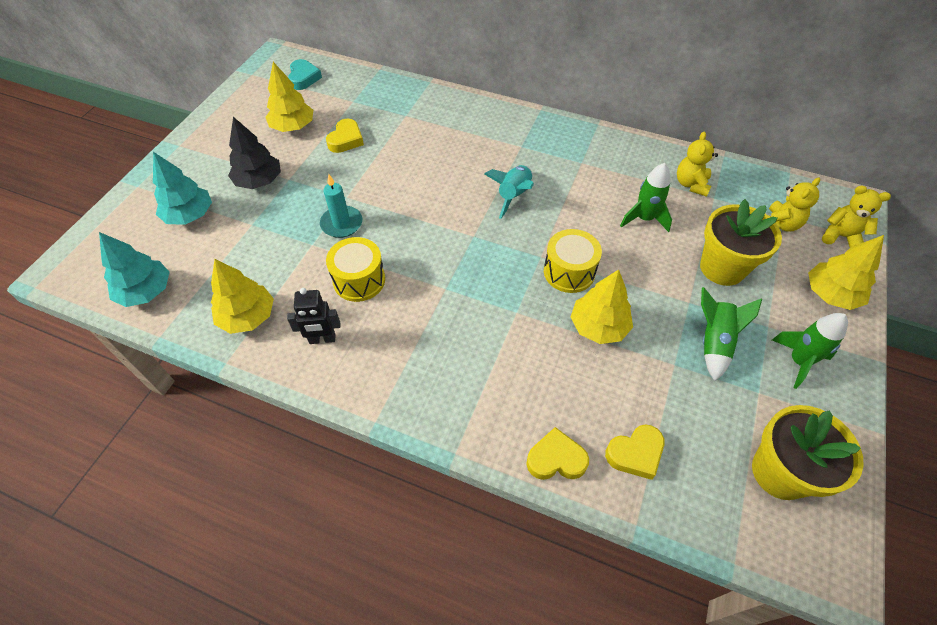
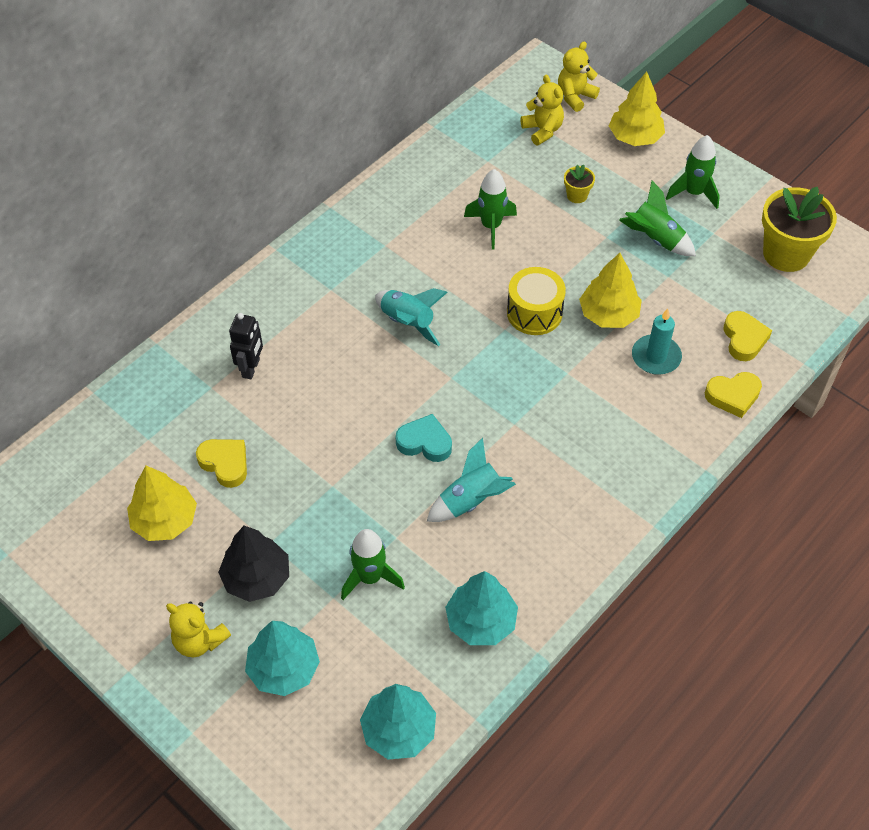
camera: 70 degrees left, 0 degrees up
yellow tree [211,259,274,334] -> turquoise tree [445,571,518,645]
black robot [287,288,340,344] -> black robot moved to [229,313,263,379]
turquoise heart [288,59,322,90] -> turquoise heart moved to [396,414,452,462]
turquoise candle [320,174,362,238] -> turquoise candle moved to [632,308,682,375]
yellow drum [326,237,385,302] -> turquoise rocket [427,438,516,522]
yellow heart [526,427,589,480] -> yellow heart turned 120 degrees counterclockwise [705,372,762,418]
yellow teddy bear [677,131,718,197] -> yellow teddy bear moved to [166,602,231,657]
yellow flower pot [700,199,782,286] -> yellow flower pot [564,164,595,203], size x0.46
none -> green rocket [341,529,405,600]

